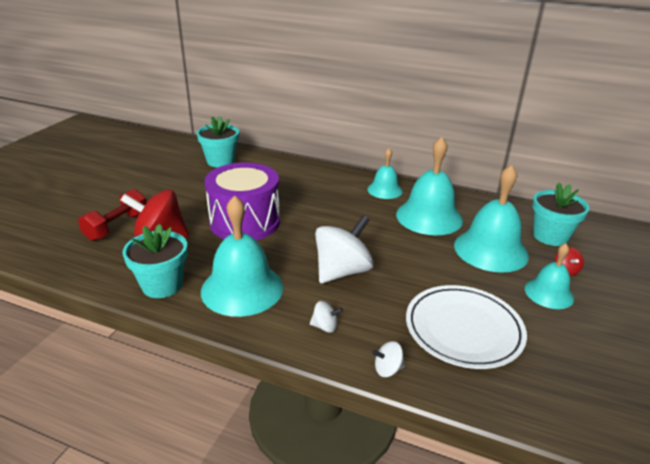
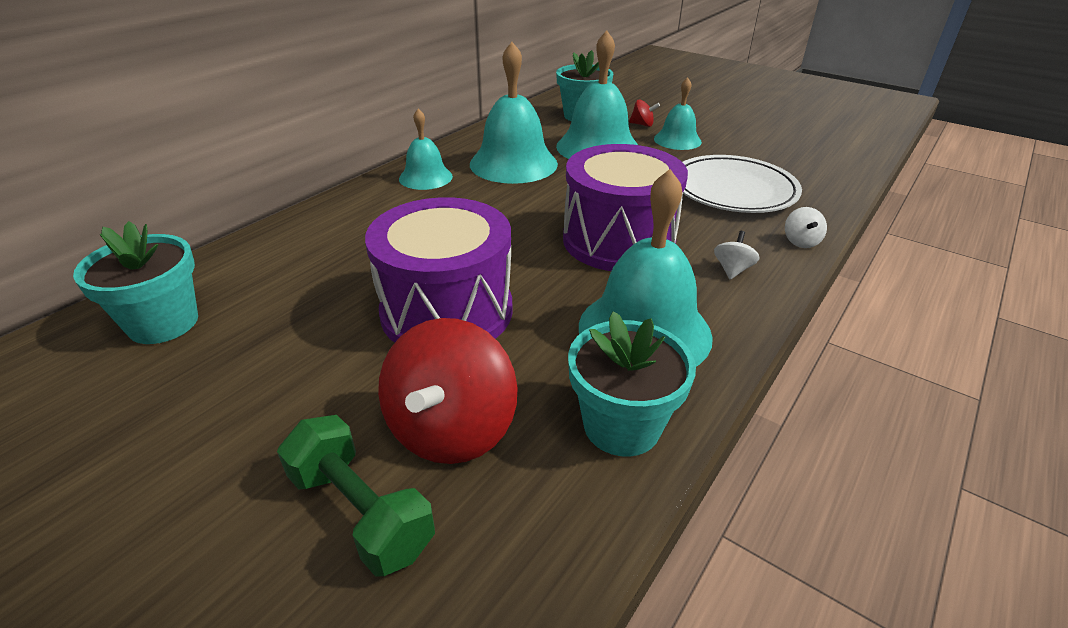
camera: 75 degrees left, 5 degrees up
red dumbbell [78,189,147,241] -> green dumbbell [277,415,435,577]
white spinning top [315,215,374,283] -> purple drum [563,144,688,271]

